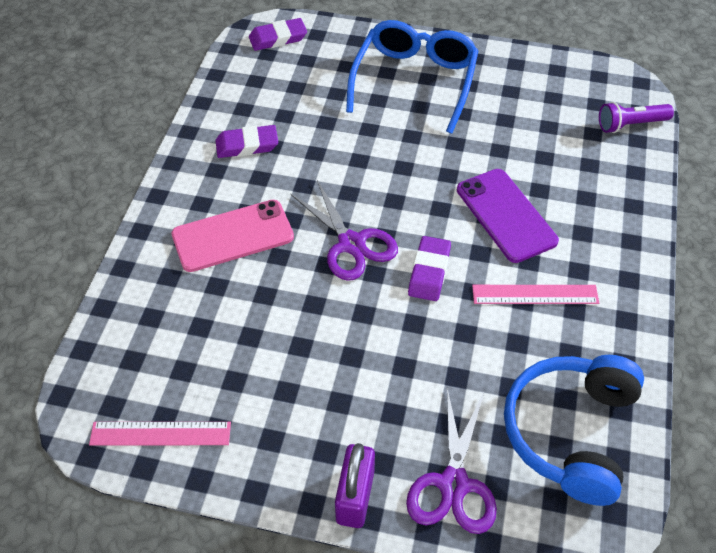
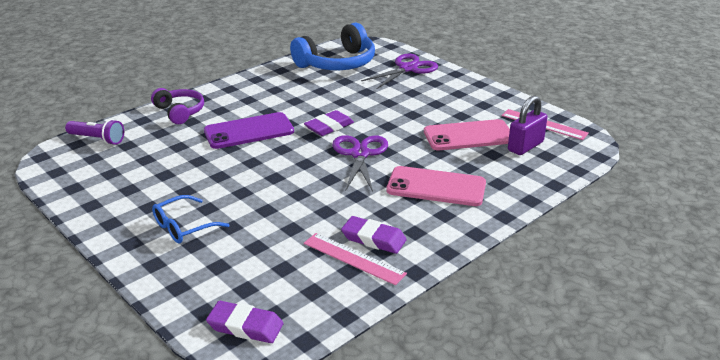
camera: 145 degrees left, 20 degrees down
purple padlock [335,443,375,528] -> purple padlock moved to [508,96,548,155]
blue glasses [346,20,478,133] -> blue glasses [152,195,230,243], size x0.53
purple phone [457,169,559,263] -> purple phone turned 60 degrees clockwise [204,112,294,149]
pink ruler [472,285,599,304] -> pink ruler moved to [304,233,407,285]
none -> purple headphones [151,88,204,124]
none -> pink phone [424,119,510,150]

